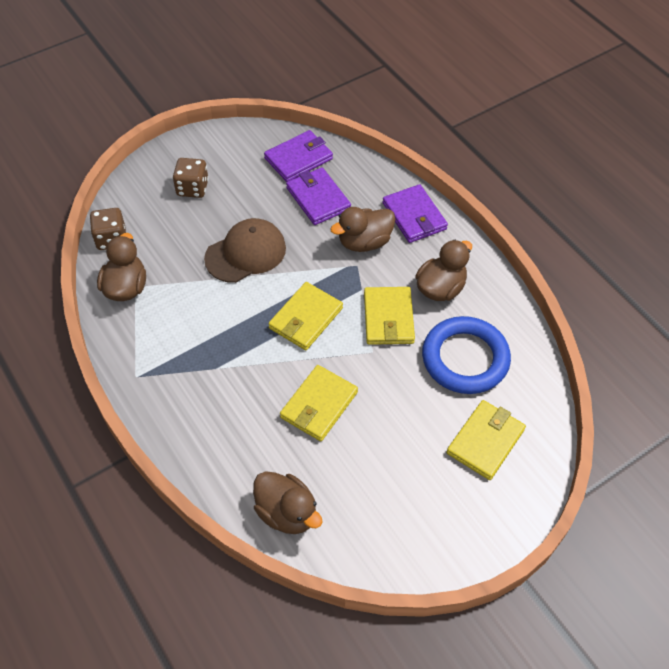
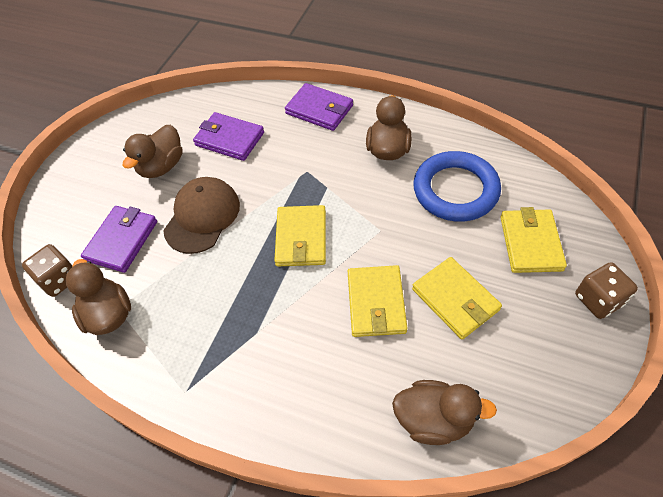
camera: 30 degrees left, 0 degrees up
brown dice [173,158,209,198] -> brown dice moved to [575,262,638,319]
purple wallet [264,130,333,182] -> purple wallet moved to [81,206,157,273]
brown duck [330,207,395,252] -> brown duck moved to [123,125,183,178]
yellow wallet [364,287,415,345] -> yellow wallet moved to [412,257,502,340]

